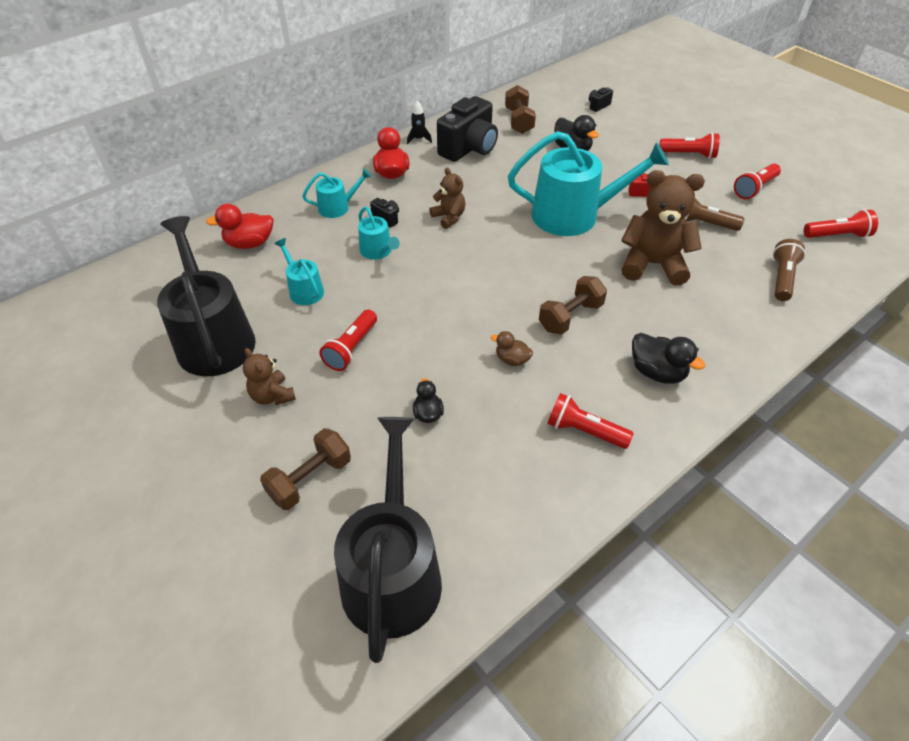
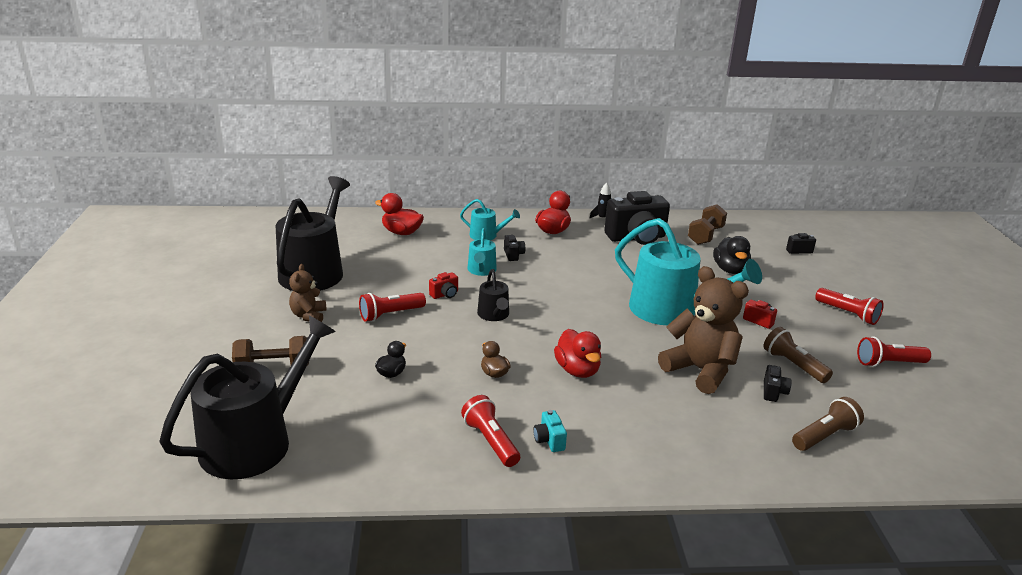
camera: 35 degrees right, 20 degrees down
turquoise watering can [274,238,324,305] -> none
brown teddy bear [429,168,466,229] -> none
brown dumbbell [539,276,607,335] -> red duck [554,329,601,378]
black duck [632,333,705,384] -> none
red flashlight [804,209,878,238] -> none
none -> red camera [429,272,458,299]
none -> black watering can [477,269,509,321]
none -> turquoise camera [533,410,567,452]
none -> black camera [764,365,791,402]

